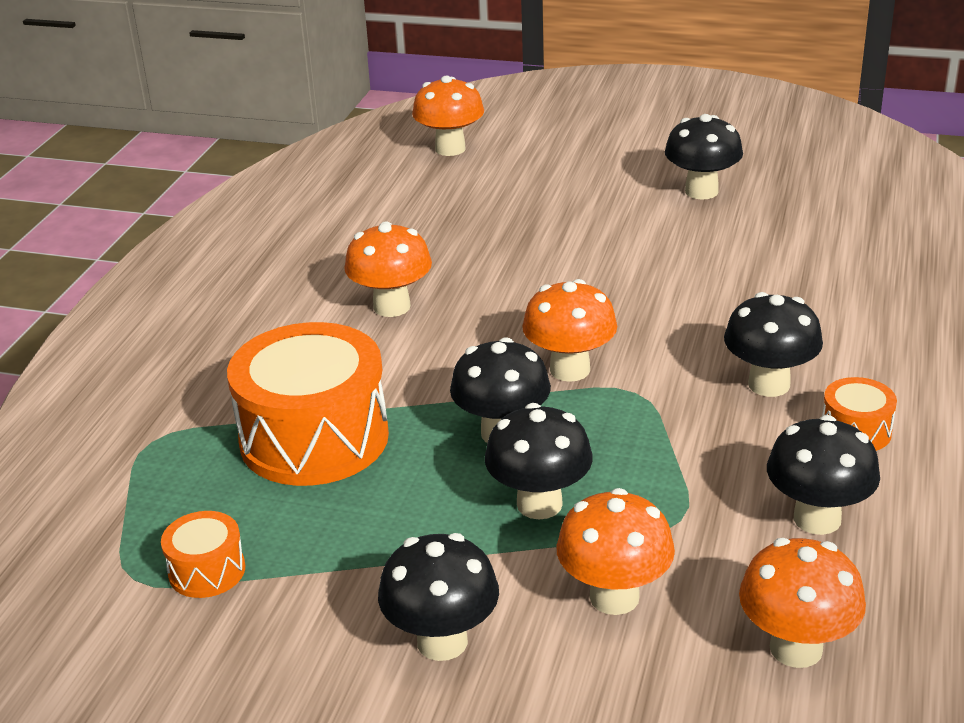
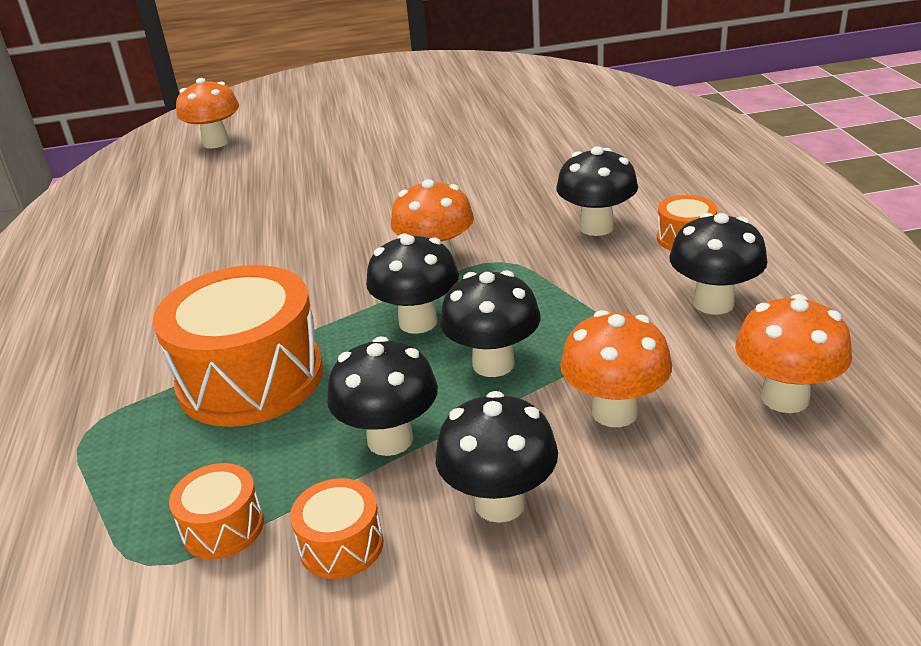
camera: 25 degrees left, 0 degrees up
orange mushroom [344,221,432,317] -> none
black mushroom [665,114,743,200] -> black mushroom moved to [327,336,438,456]
none -> orange drum [290,478,384,579]

